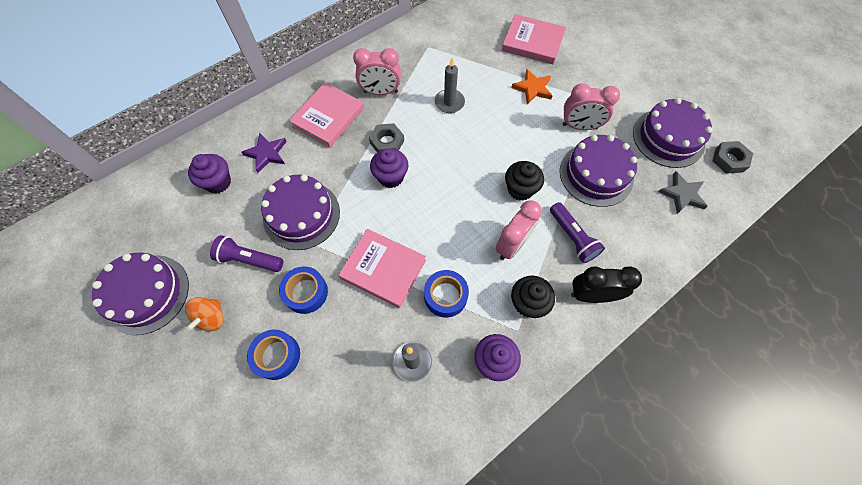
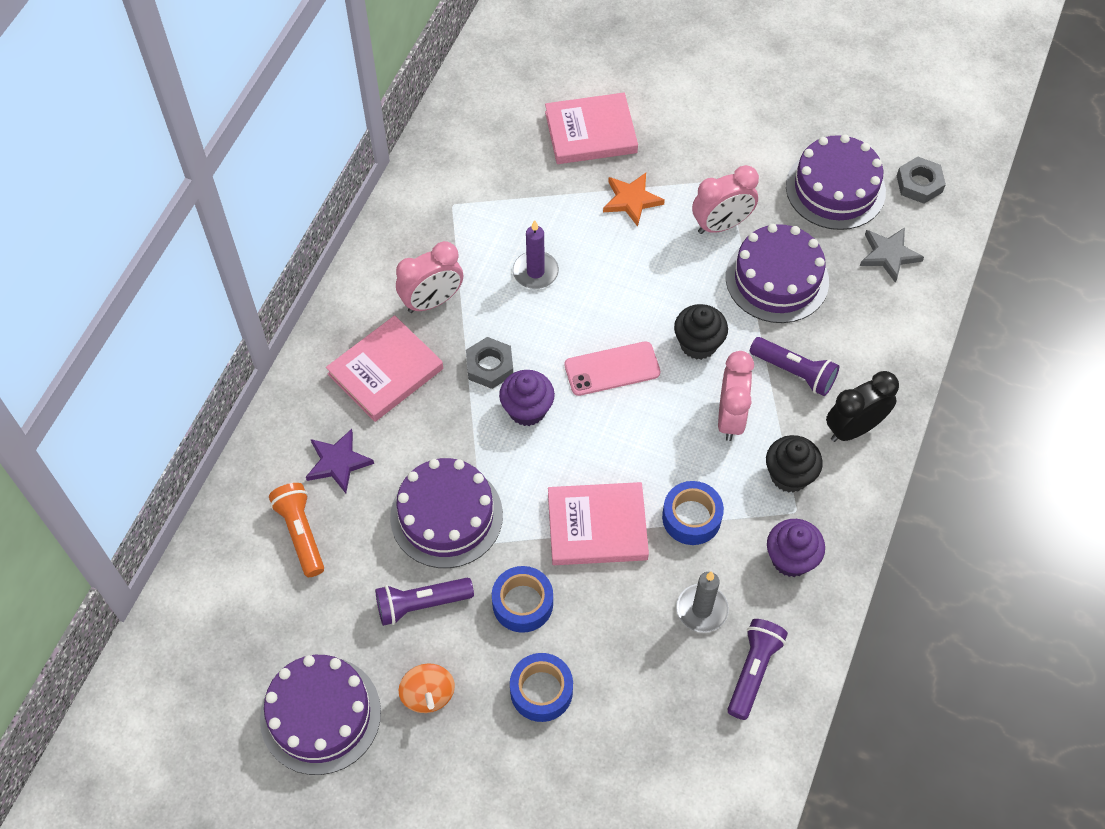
camera: 30 degrees left, 5 degrees down
purple cupcake [188,154,231,193] -> orange flashlight [269,483,324,577]
pink book [289,82,364,148] -> pink book turned 45 degrees clockwise [326,315,443,422]
grey candle [435,58,465,113] -> purple candle [513,220,559,289]
none -> pink phone [565,341,660,396]
none -> purple flashlight [728,619,788,720]

